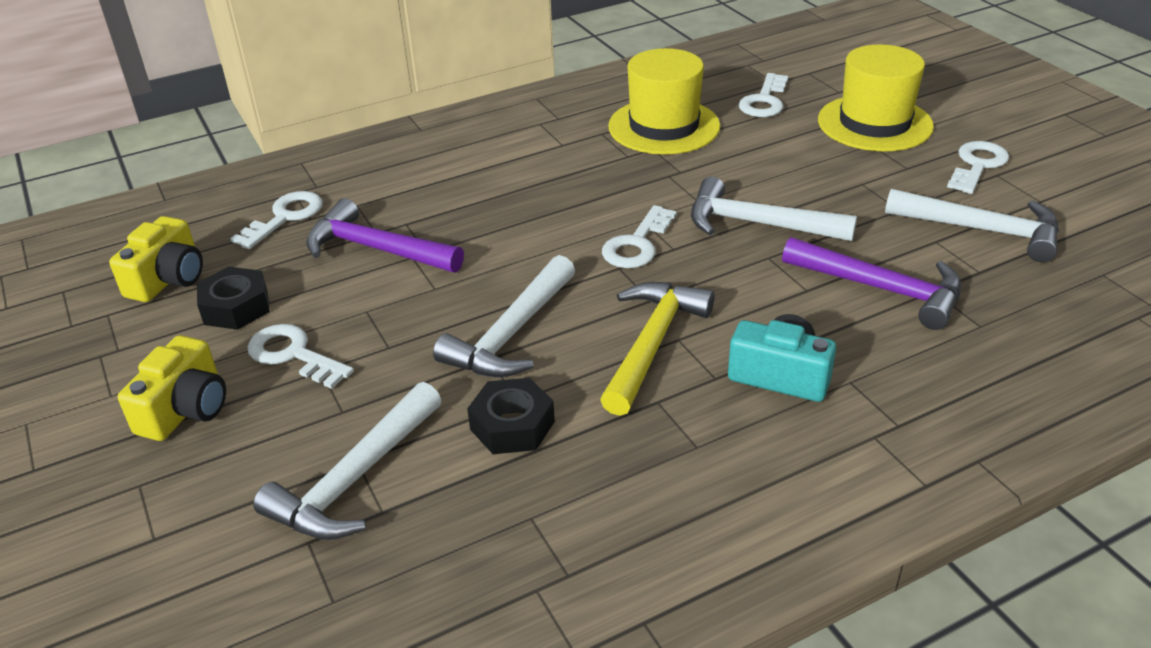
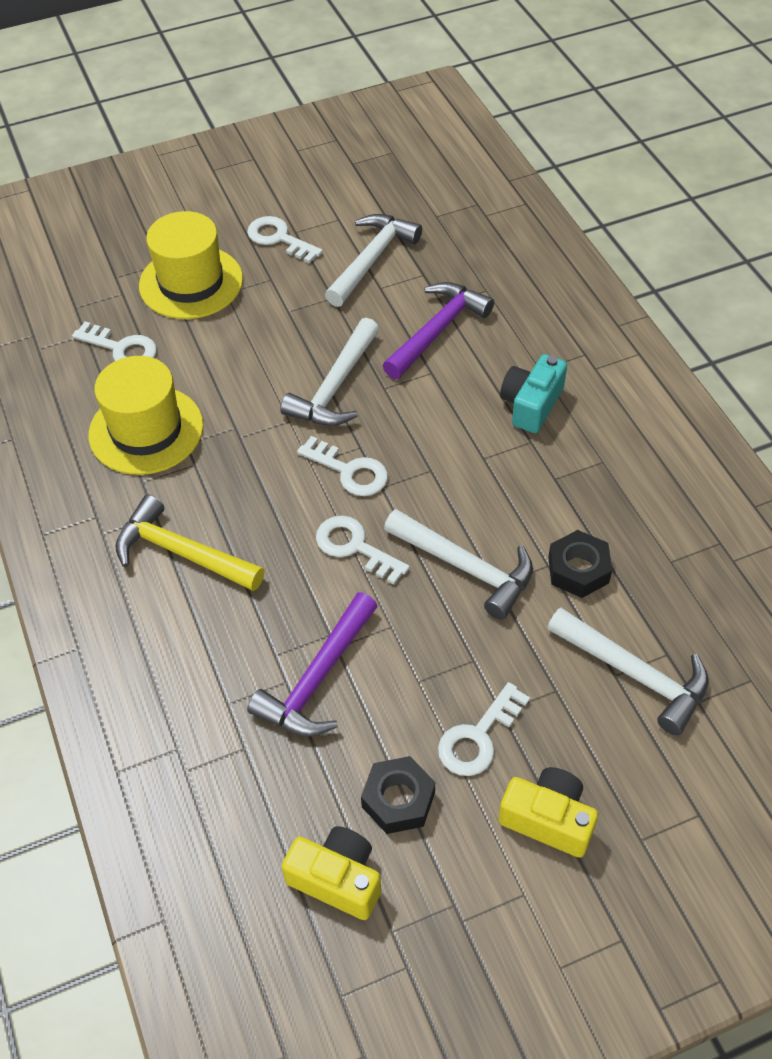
camera: 85 degrees left, 15 degrees up
white key [230,191,323,249] -> white key moved to [316,516,410,585]
yellow hammer [600,282,715,416] -> yellow hammer moved to [115,495,264,591]

